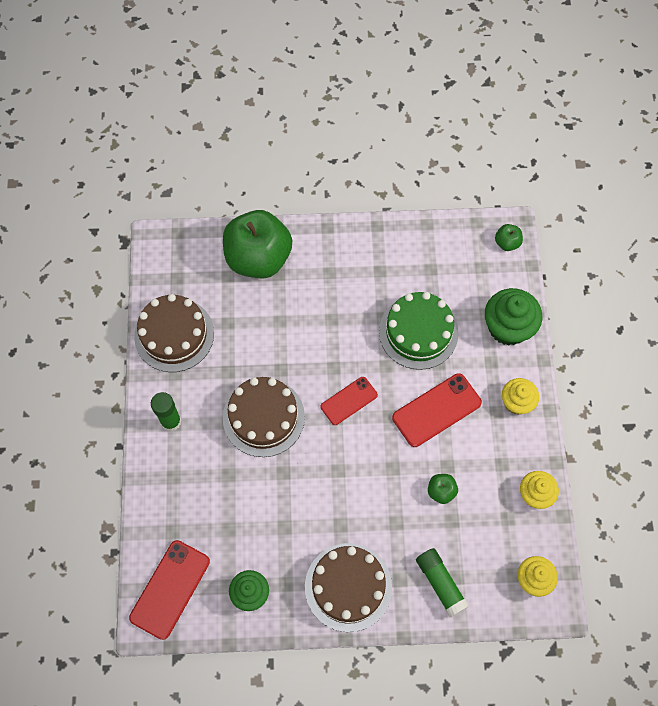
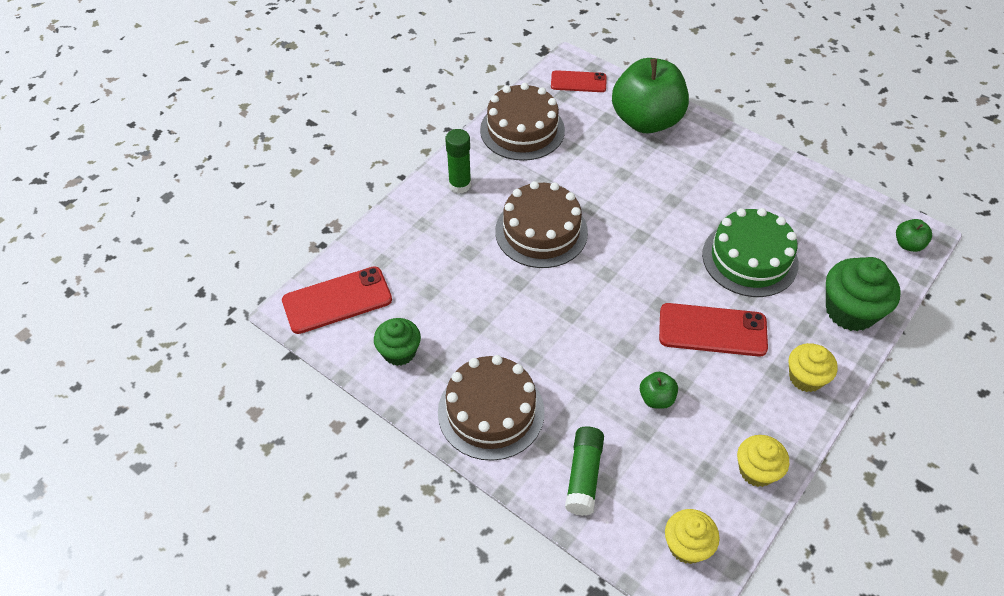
camera: 40 degrees right, 15 degrees down
red phone [321,377,378,425] -> red phone moved to [551,70,607,92]

